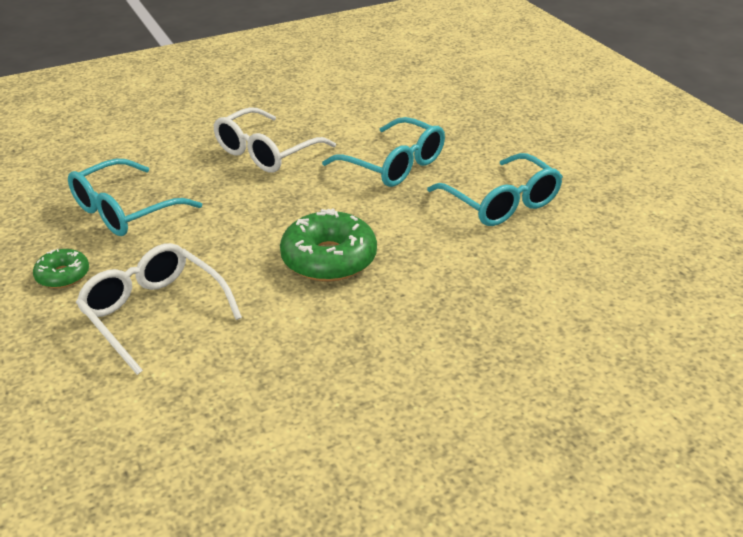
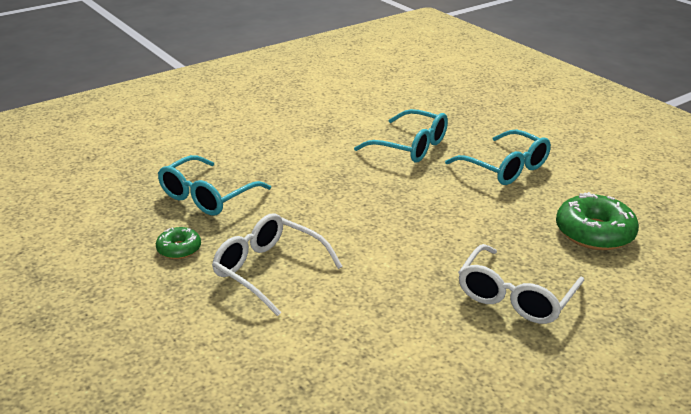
camera: 10 degrees left, 5 degrees down
white glasses [214,107,336,173] -> white glasses moved to [458,244,584,324]
green donut [280,208,377,282] -> green donut moved to [556,192,639,250]

